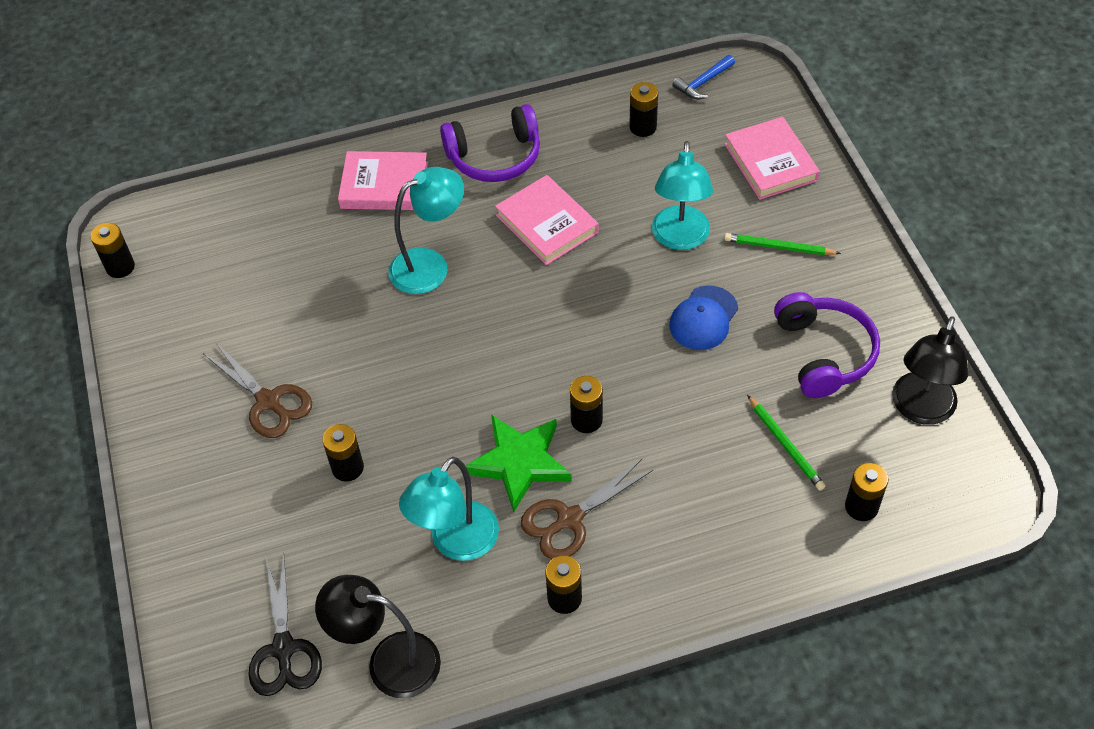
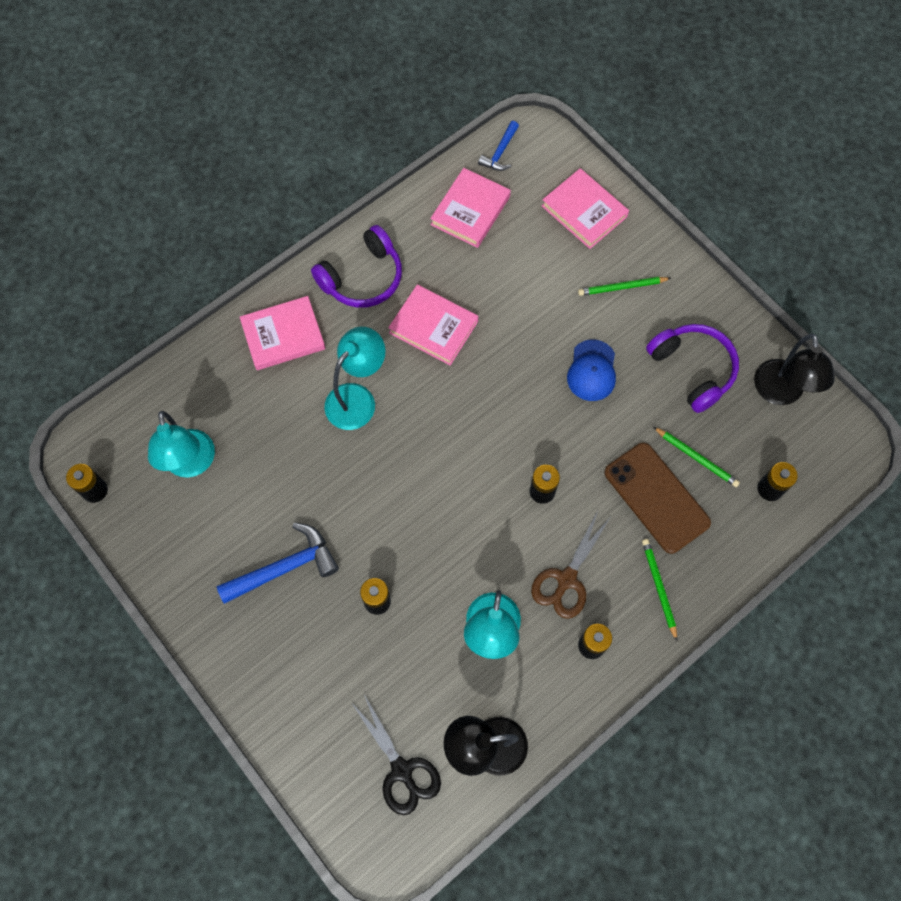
camera: 25 degrees left, 15 degrees up
brown scissors [204,343,312,438] -> blue hammer [216,522,339,604]
green star [466,415,572,512] -> none
black battery [629,82,658,137] -> pink book [430,168,511,248]
turquoise lamp [652,141,713,250] -> turquoise lamp moved to [148,411,215,478]
none -> brown phone [604,443,711,554]
none -> green pencil [642,539,677,641]

